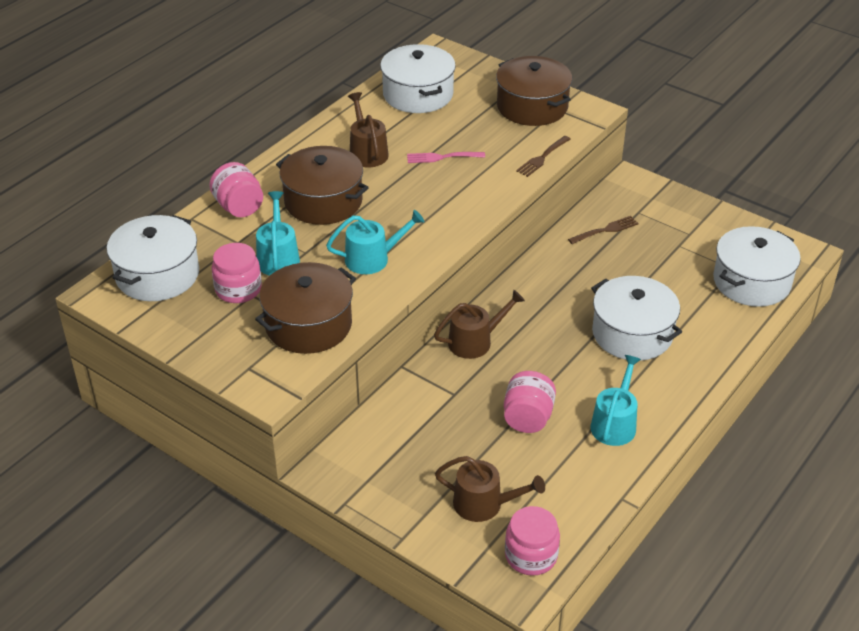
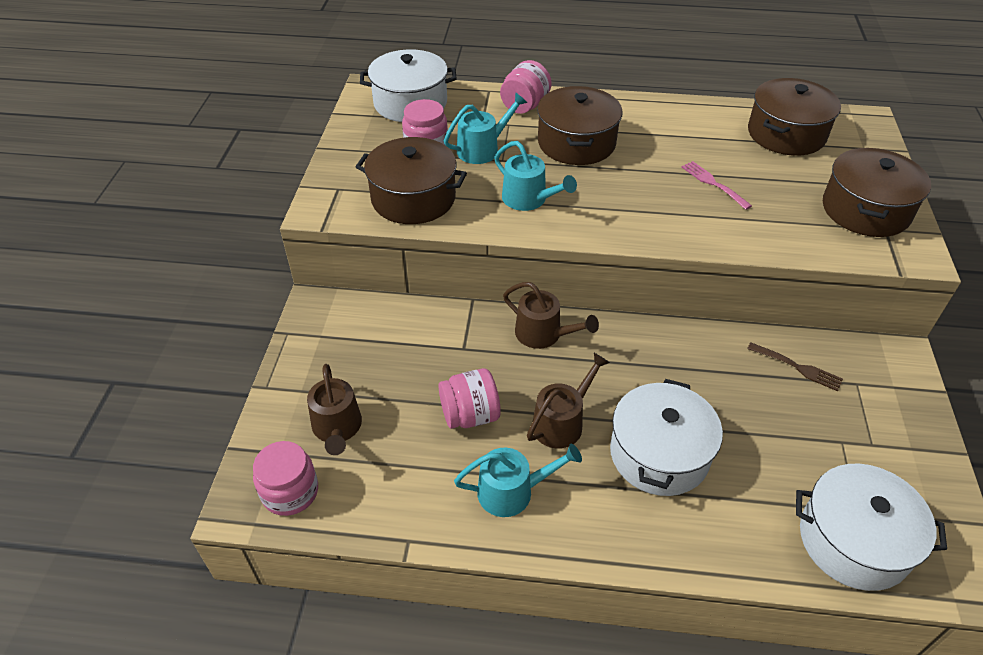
camera: 60 degrees right, 5 degrees up
brown watering can [348,92,389,167] -> brown watering can moved to [527,353,610,449]
white pot [380,44,456,113] -> brown pot [748,78,841,156]
brown fork [516,136,570,177] -> none

